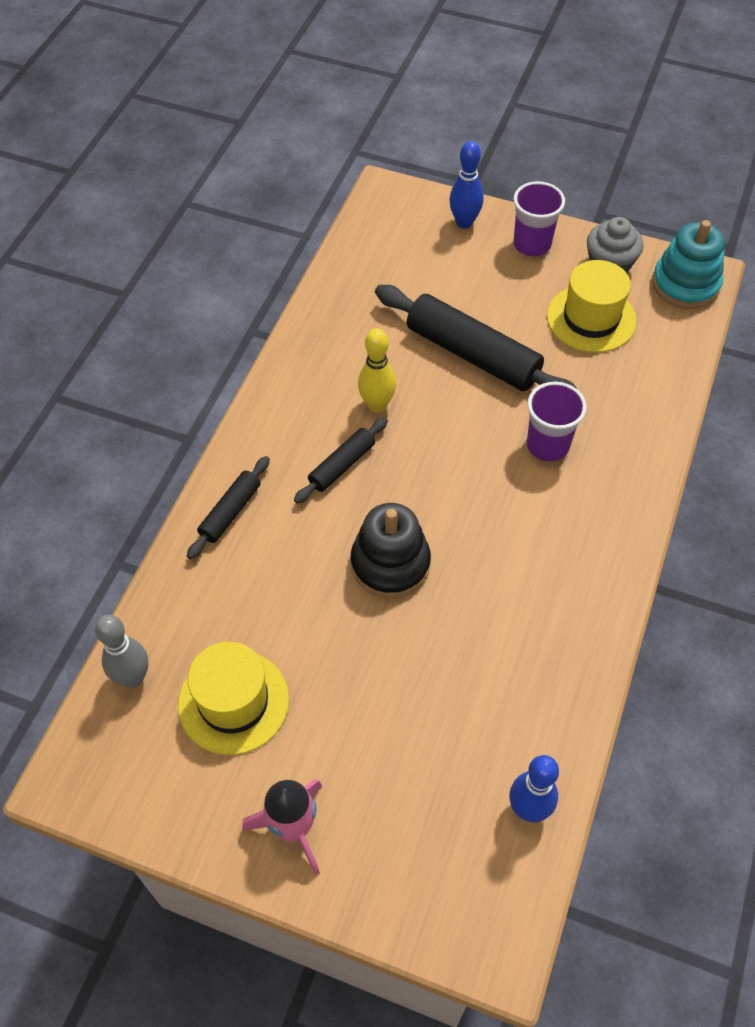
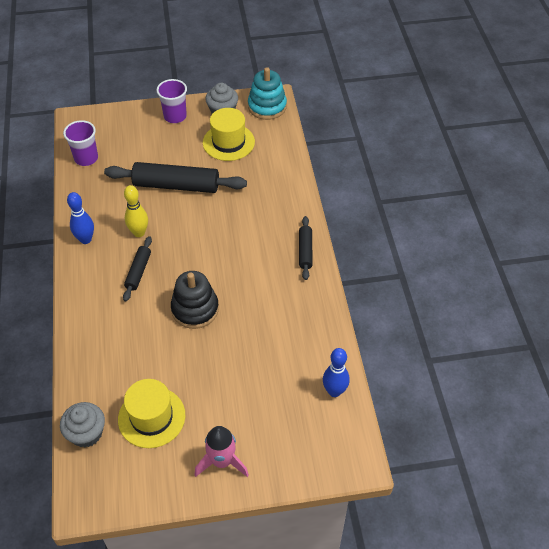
camera: 30 degrees left, 5 degrees down
grey bowling pin [95,615,148,688] -> grey cupcake [60,402,105,448]
black rolling pin [187,456,270,559] -> black rolling pin moved to [299,216,313,280]
blue bowling pin [449,141,484,229] -> blue bowling pin moved to [67,192,94,244]
purple cup [527,382,587,462] -> purple cup moved to [63,120,98,166]

